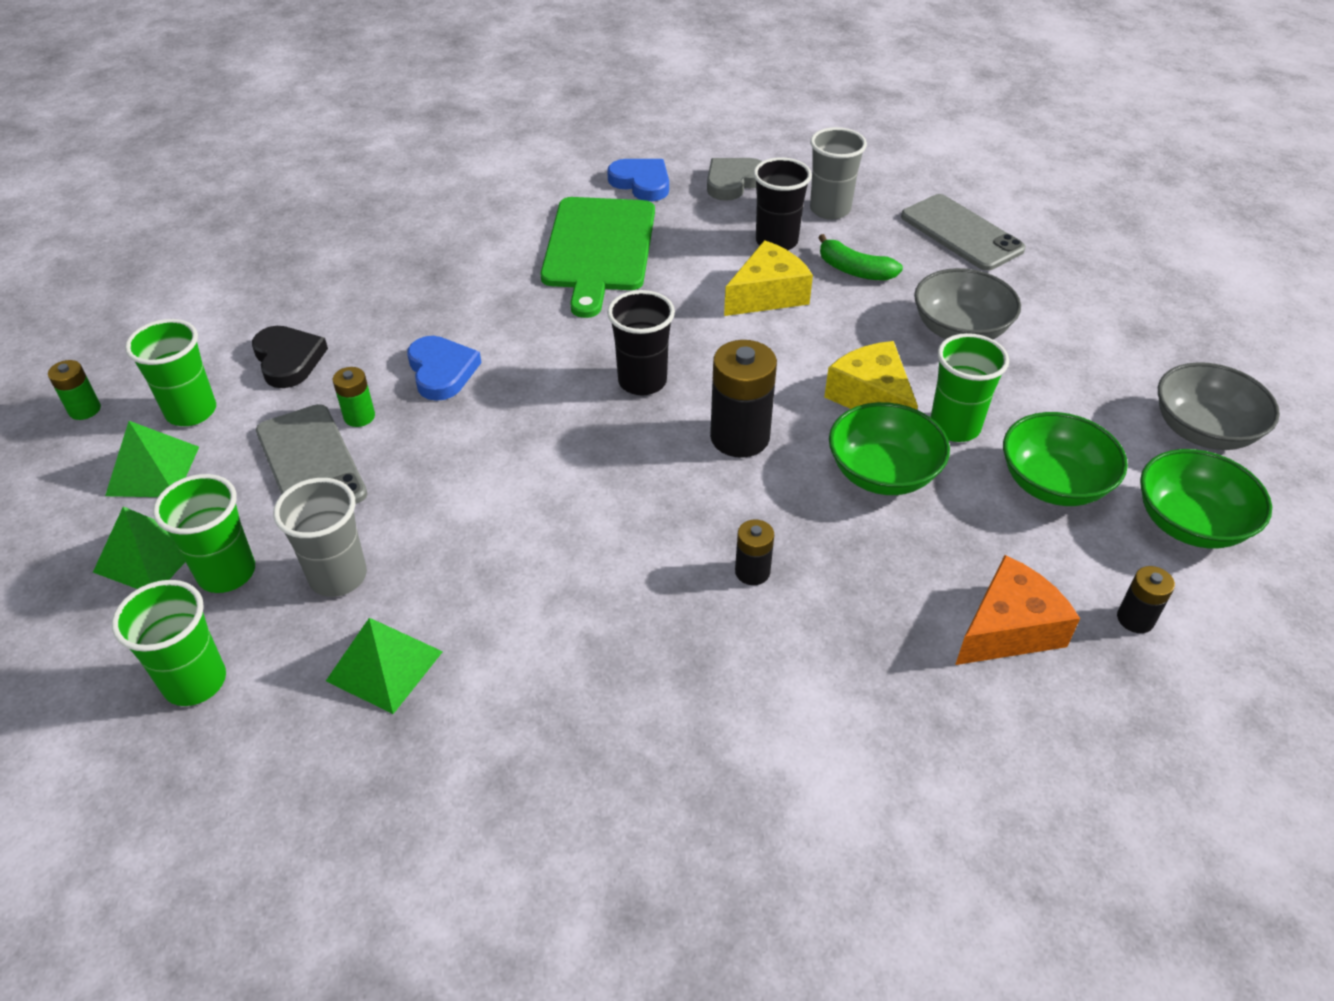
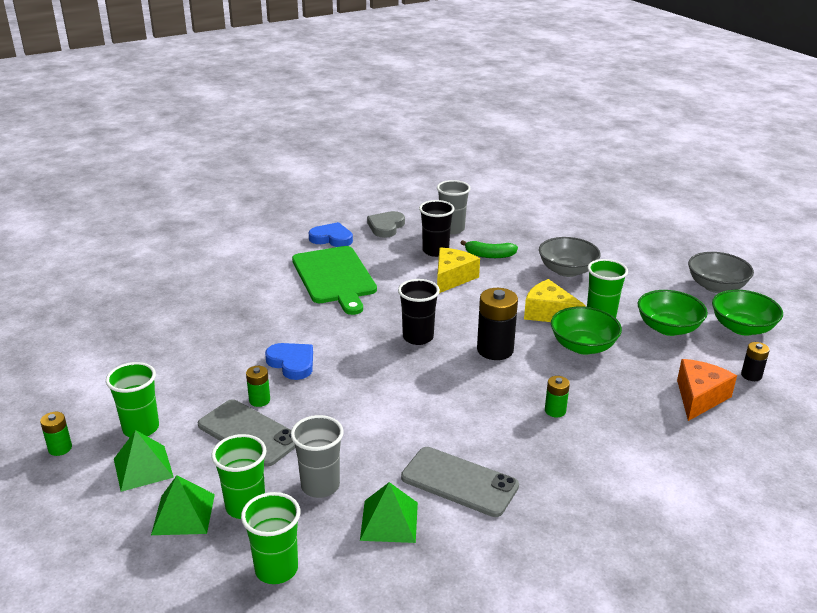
camera: 25 degrees left, 15 degrees down
black heart [252,326,328,388] -> none
black battery [735,520,774,585] -> green battery [545,376,570,418]
grey phone [901,194,1026,271] -> grey phone moved to [401,447,519,517]

